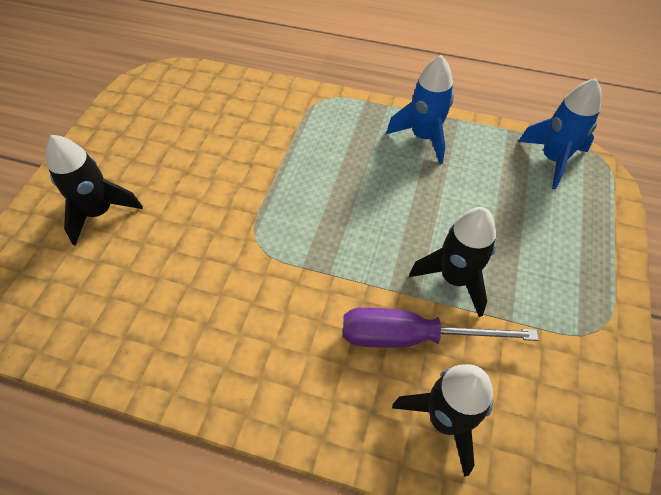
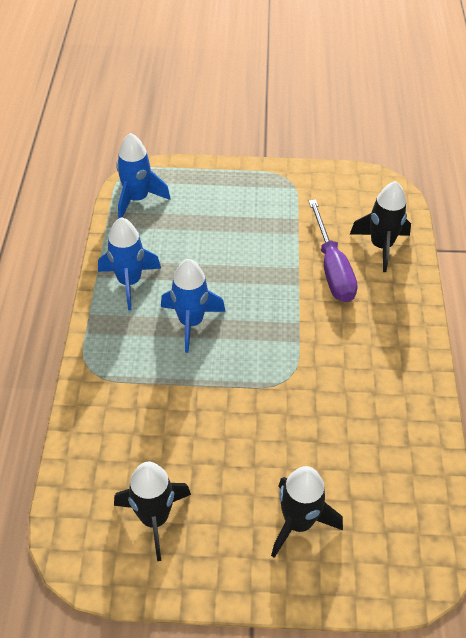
camera: 105 degrees left, 5 degrees down
black rocket [409,207,496,317] -> black rocket moved to [114,462,191,561]
none -> blue rocket [161,259,226,353]

